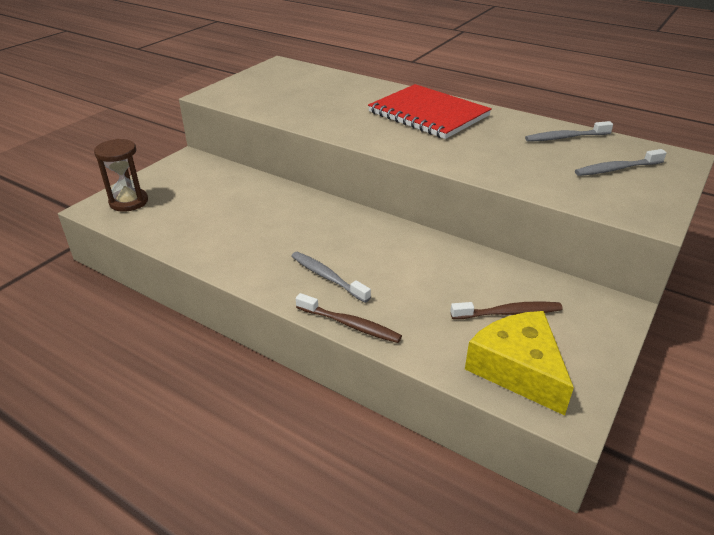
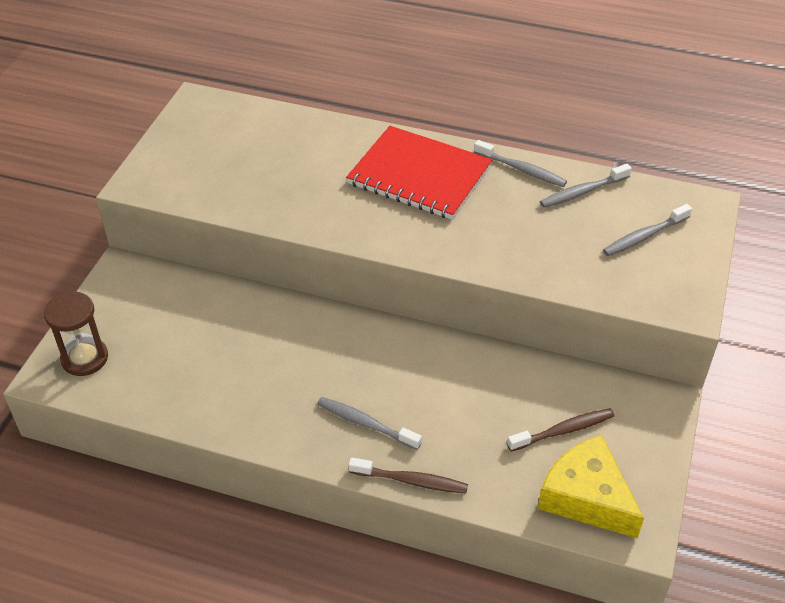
camera: 15 degrees left, 10 degrees up
none -> grey toothbrush [474,140,567,187]

